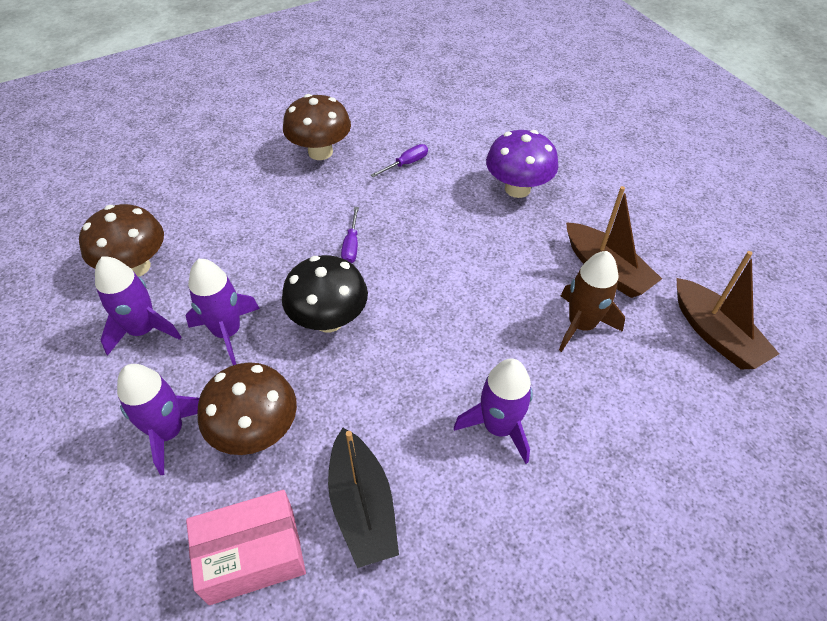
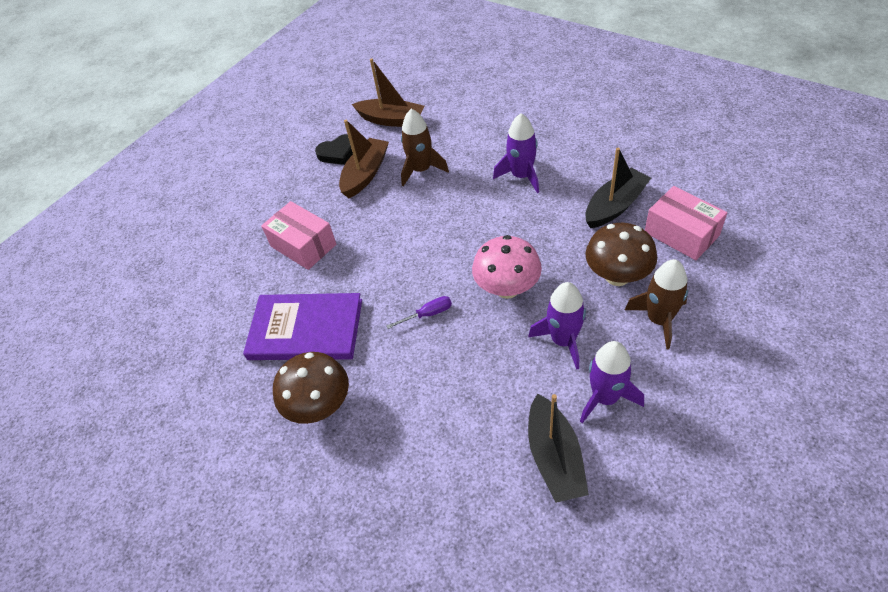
camera: 110 degrees left, 0 degrees up
brown mushroom [79,204,164,276] -> black boat [528,393,589,503]
purple rocket [117,364,199,475] -> brown rocket [625,259,688,350]
black mushroom [282,255,368,332] -> pink mushroom [472,235,542,299]
purple screwdriver [371,144,428,177] -> purple book [243,293,362,360]
purple mushroom [486,130,558,198] -> pink box [261,201,336,270]
brown boat [676,251,779,369] -> brown boat turned 75 degrees clockwise [352,58,424,127]
none -> black heart [315,134,353,165]

